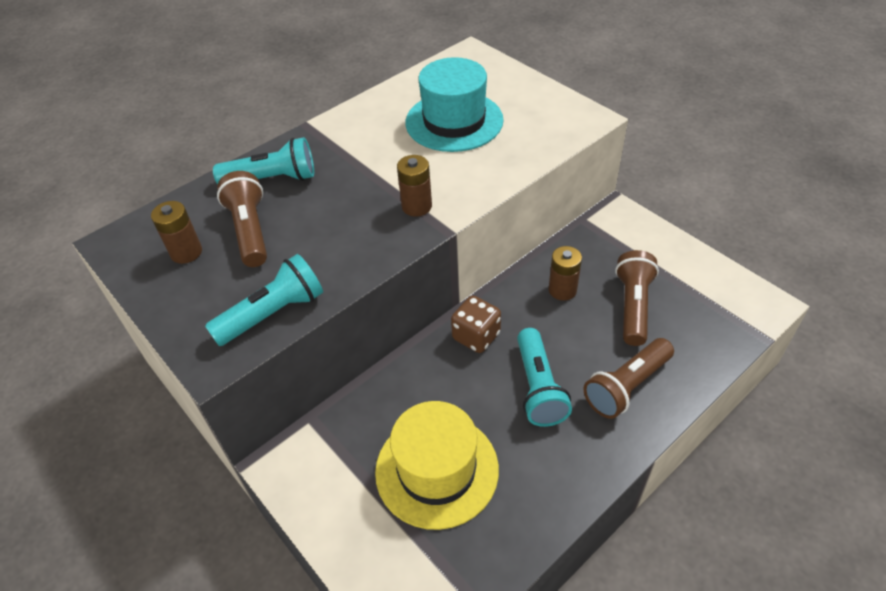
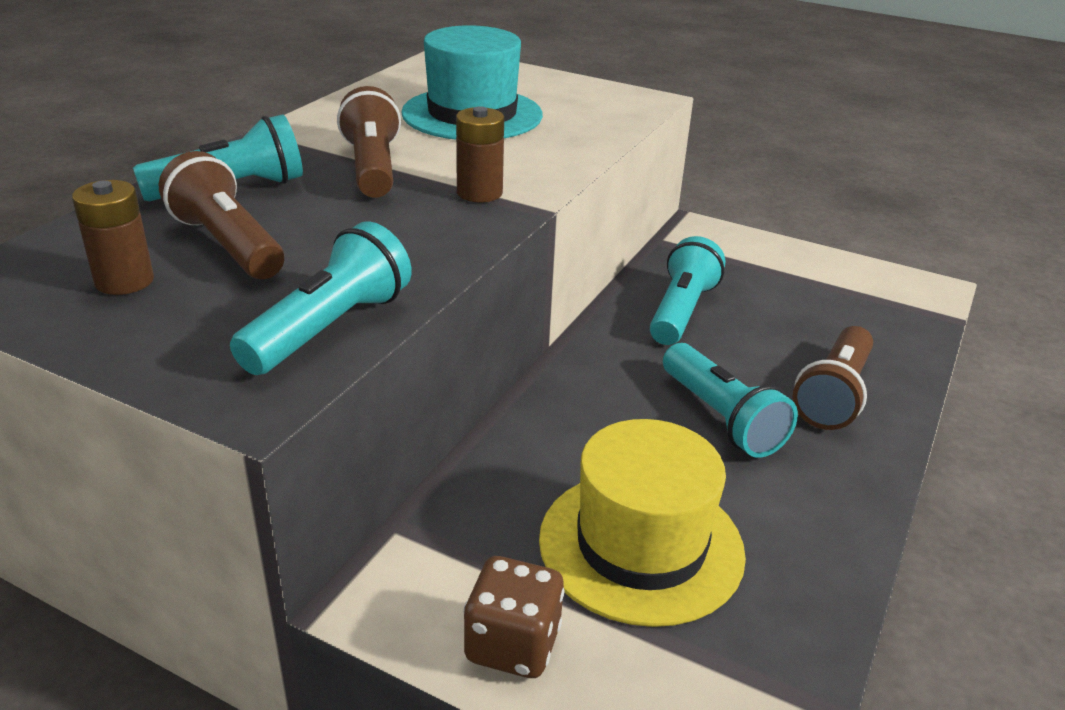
camera: 25 degrees left, 15 degrees down
brown dice [451,296,501,353] -> brown dice moved to [463,556,565,678]
brown battery [549,246,582,301] -> turquoise flashlight [650,236,725,345]
brown flashlight [615,250,659,346] -> brown flashlight moved to [337,86,401,198]

